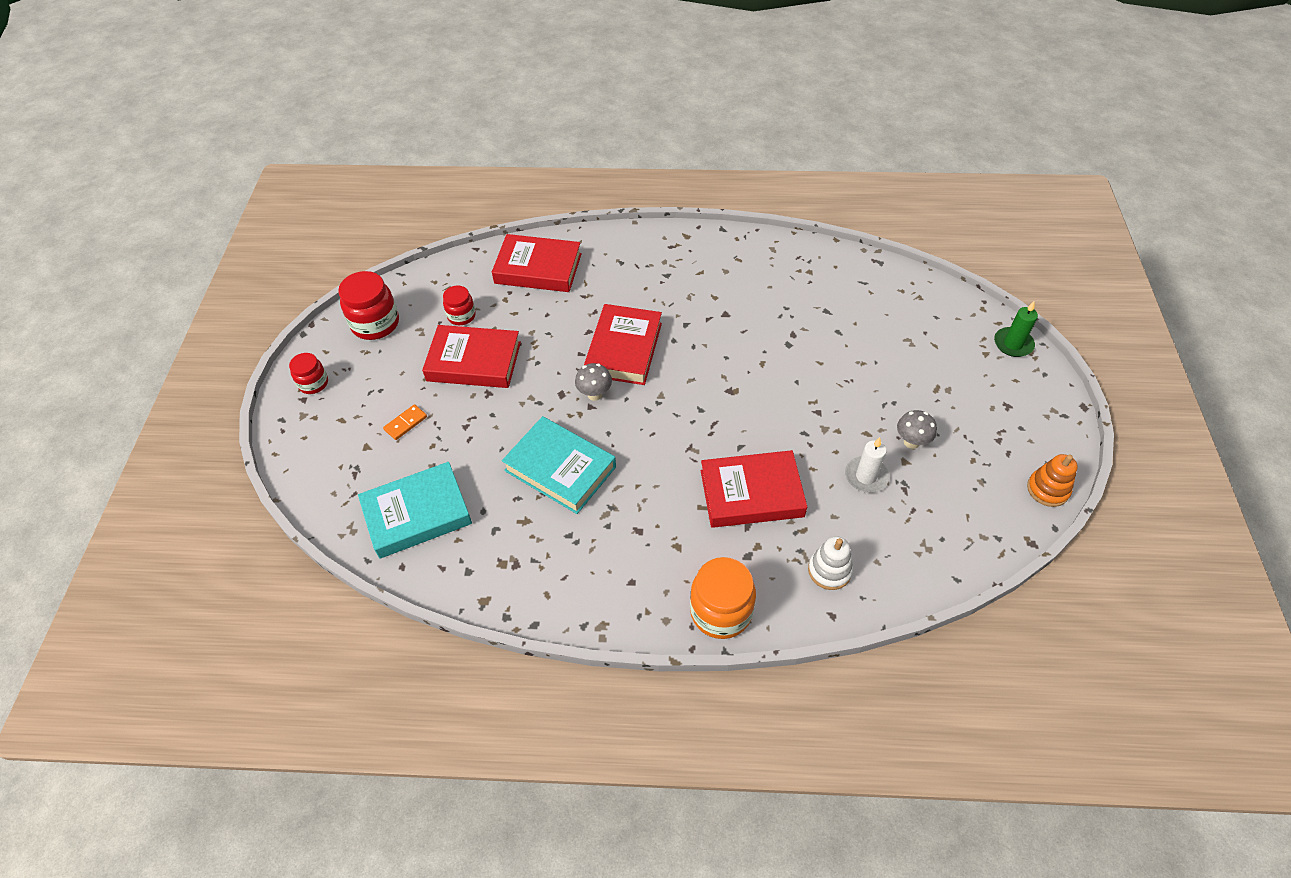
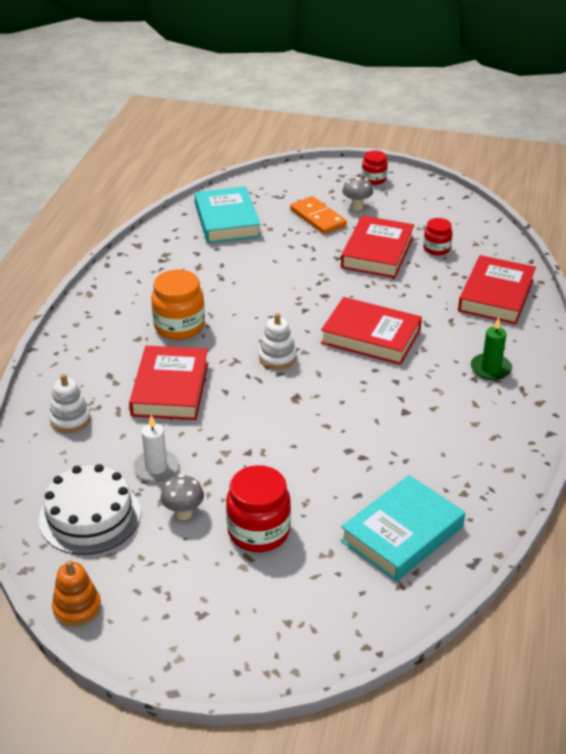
camera: 100 degrees right, 15 degrees down
red jar [338,271,399,340] -> red jar moved to [226,465,291,552]
orange domino [383,404,427,440] -> orange domino [290,196,347,234], size x1.73
turquoise book [502,416,616,514] -> turquoise book moved to [340,475,465,581]
grey mushroom [575,363,612,401] -> grey mushroom moved to [342,176,373,210]
orange jar [690,557,756,639] -> orange jar moved to [151,270,205,340]
green candle [994,301,1038,357] -> green candle moved to [471,317,512,380]
none -> white cake [39,464,141,555]
none -> white stacking toy [259,313,296,369]

